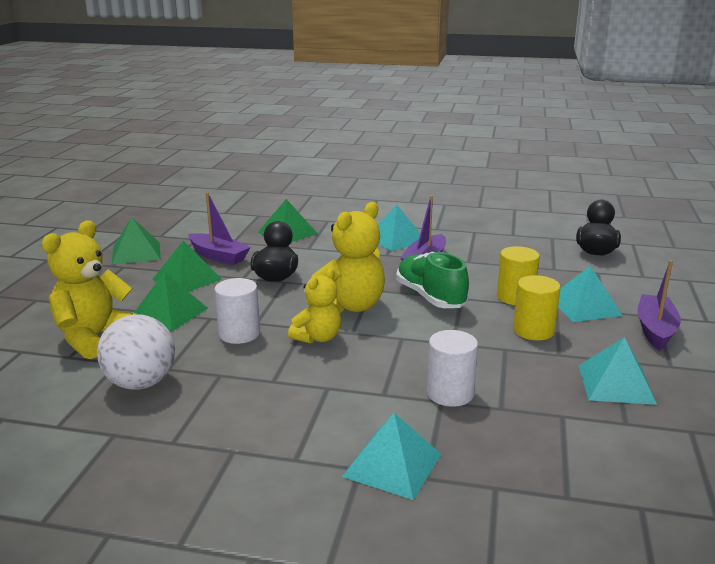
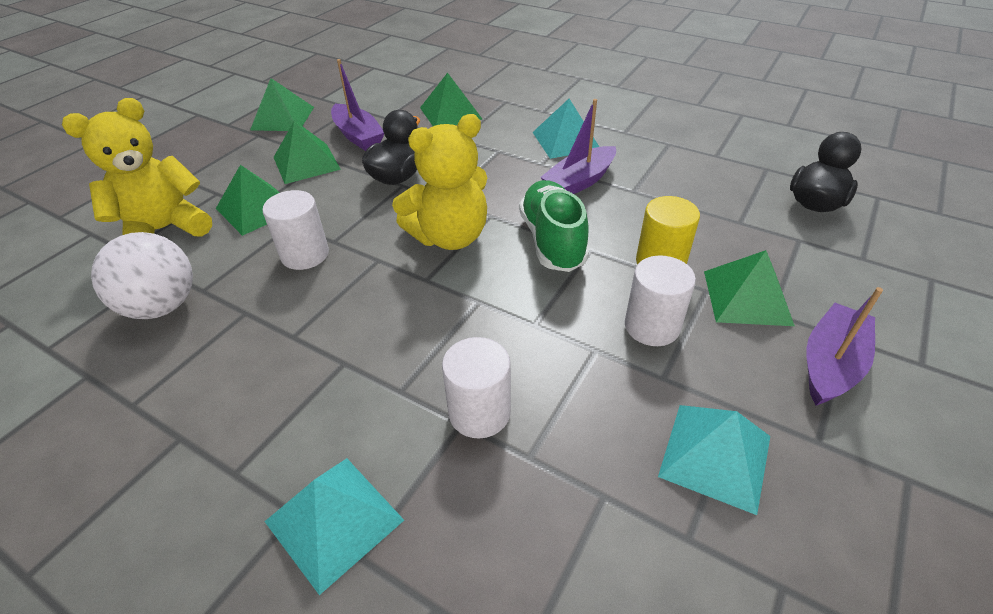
camera: 20 degrees right, 20 degrees up
yellow teddy bear [288,268,341,343] -> none
yellow cylinder [513,275,561,340] -> white cylinder [625,256,696,346]
turquoise pyramid [558,266,623,322] -> green pyramid [704,250,795,326]

